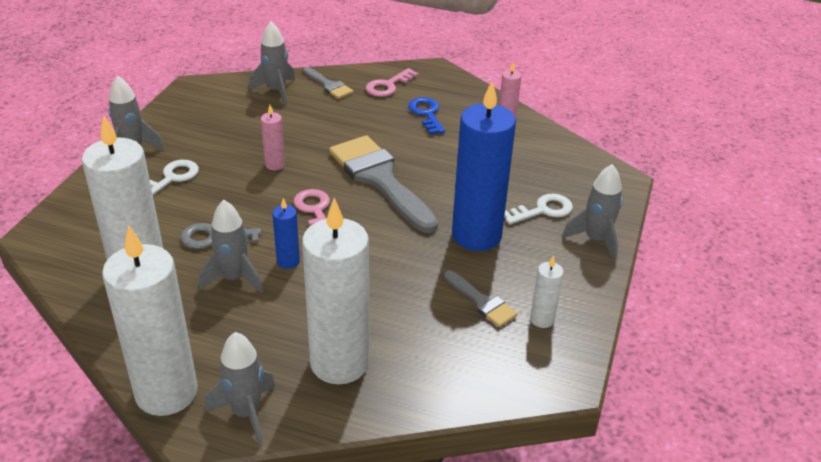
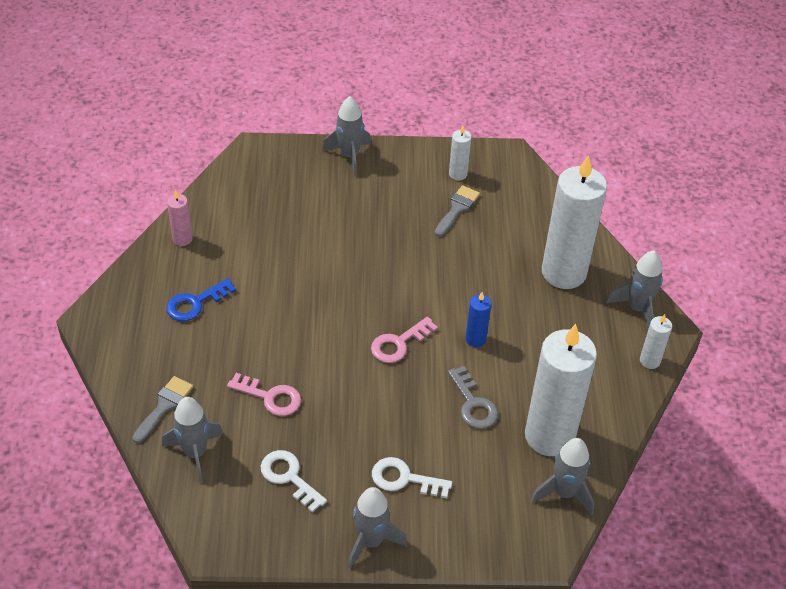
camera: 110 degrees left, 10 degrees up
white candle [102,225,198,416] -> white candle [640,314,672,369], size x0.44
grey rocket [199,200,264,294] -> grey rocket moved to [531,438,594,516]
pink candle [261,105,285,170] -> none
grey brush [329,135,438,233] -> none
pink key [366,68,418,97] -> pink key moved to [227,373,301,416]
blue candle [452,81,516,251] -> none
white key [504,194,573,225] -> white key moved to [261,450,327,513]

